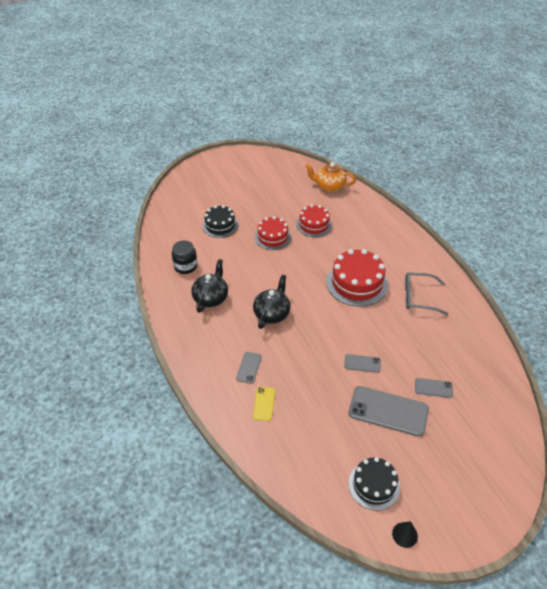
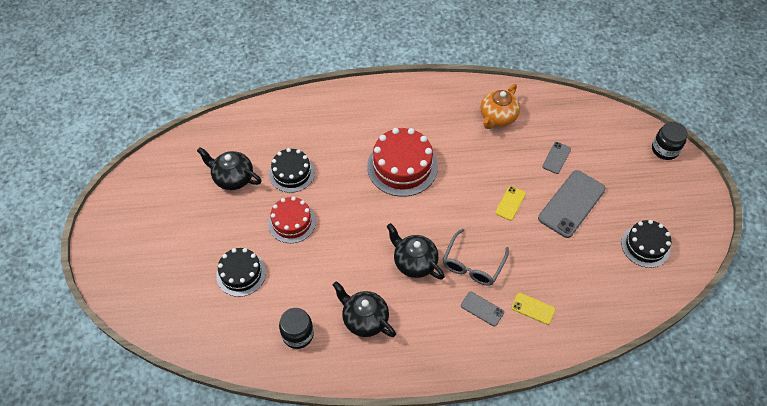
camera: 70 degrees left, 10 degrees up
red cake [296,204,332,237] -> black cake [269,148,315,193]
orange teapot [305,162,356,192] -> orange teapot moved to [480,84,520,129]
grey phone [344,354,381,373] -> yellow phone [495,186,526,221]
black cone [392,521,418,548] -> none
grey glasses [405,272,448,315] -> grey glasses moved to [443,229,509,286]
none -> black teapot [197,147,262,190]
none -> black jar [652,122,688,160]

